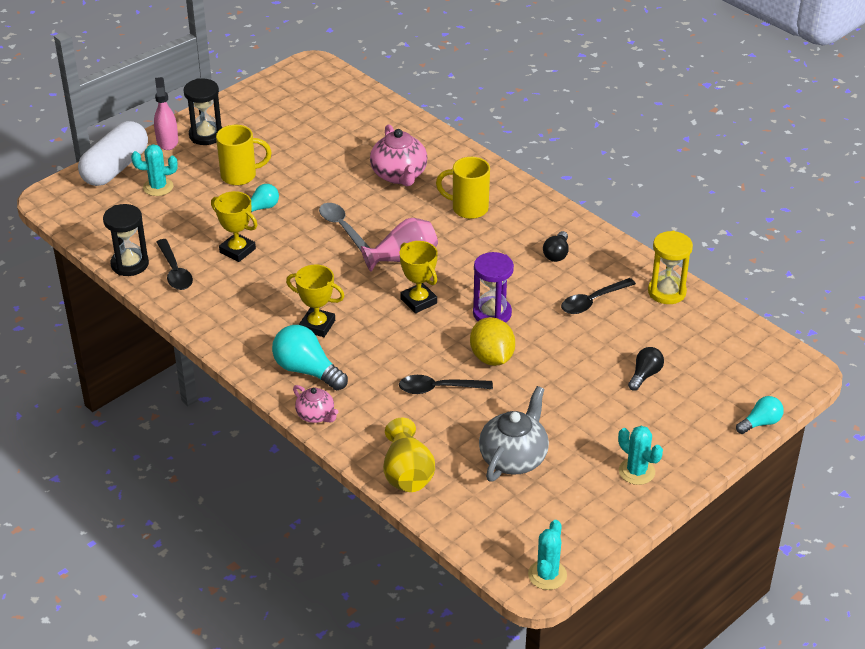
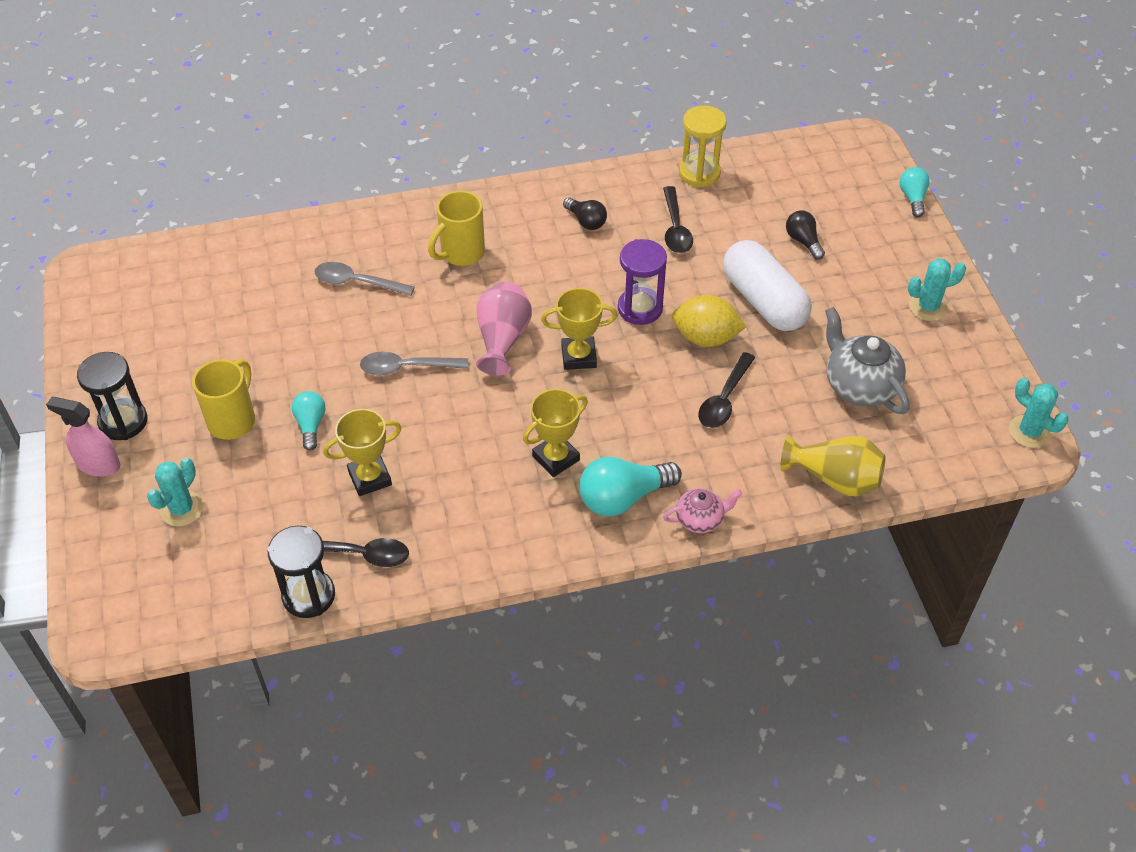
camera: 60 degrees left, 10 degrees up
white capsule [78,121,148,186] -> white capsule moved to [723,240,812,331]
pink teapot [370,124,428,186] -> grey spoon [315,262,415,296]

